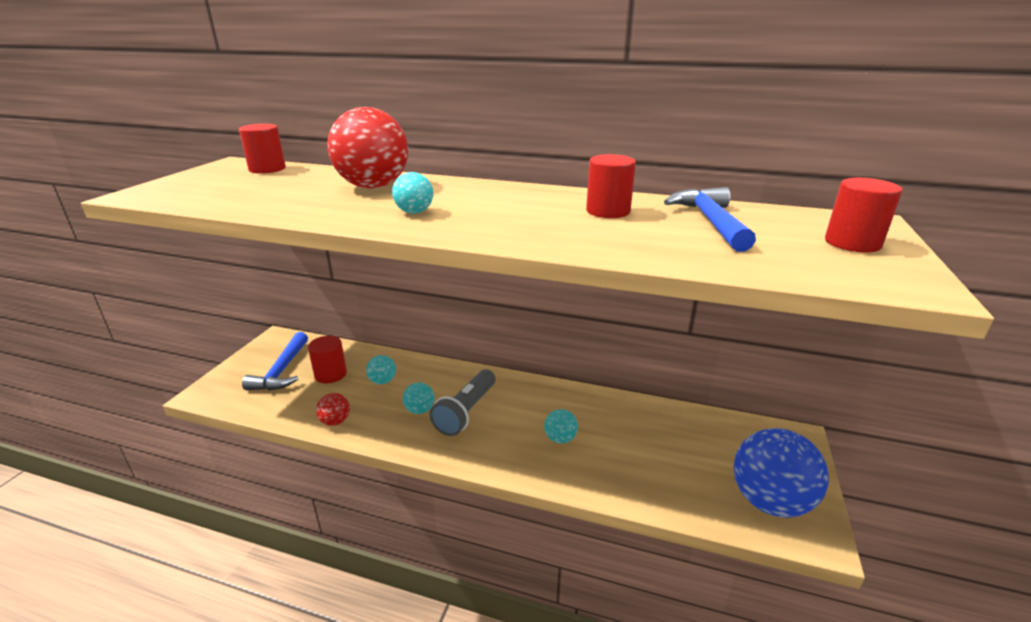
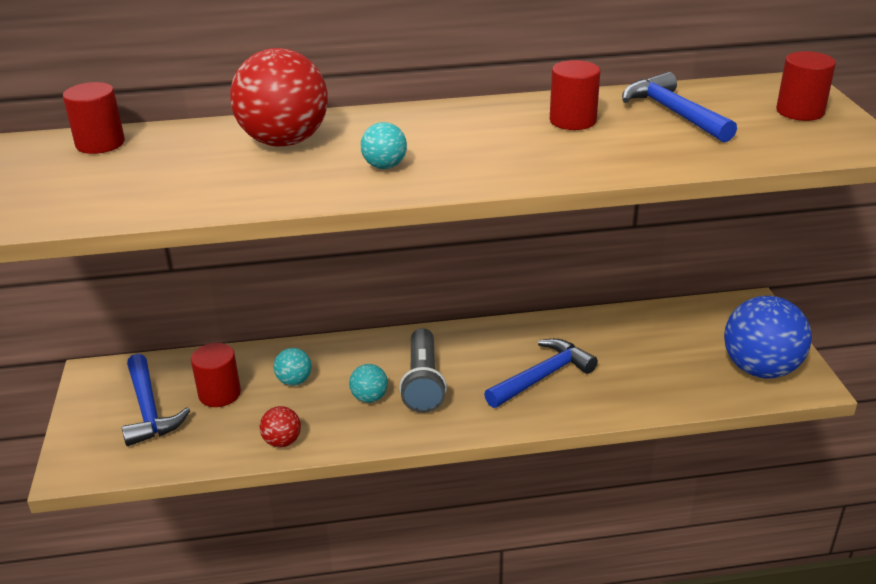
camera: 25 degrees left, 5 degrees up
turquoise ball [544,409,578,444] -> blue hammer [484,339,598,408]

